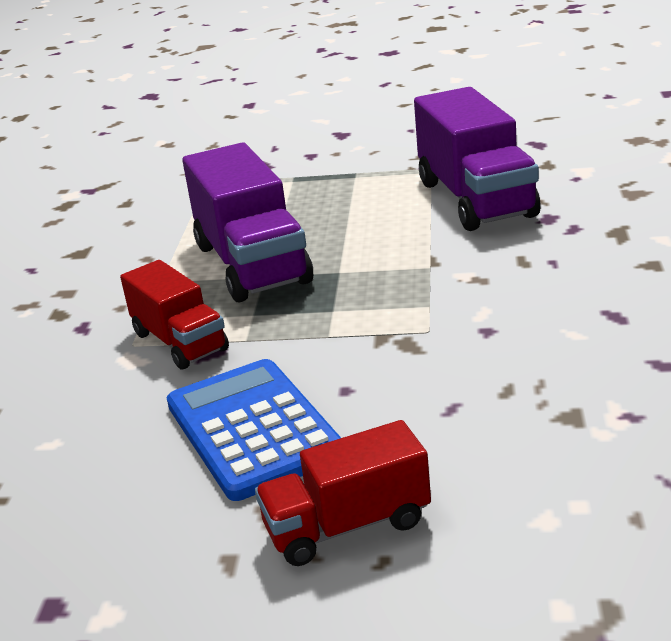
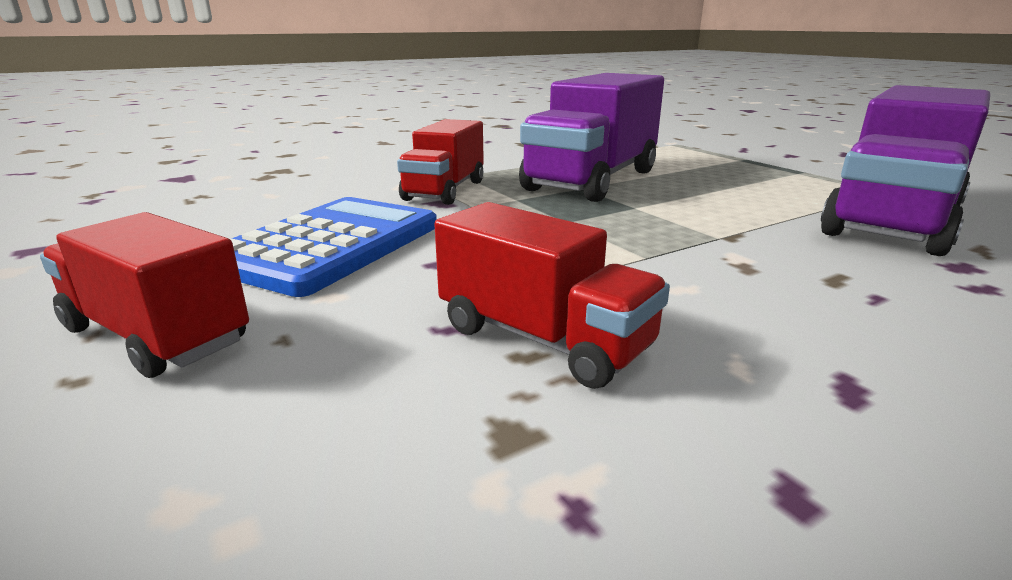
camera: 50 degrees right, 5 degrees down
none -> red truck [434,202,670,389]

